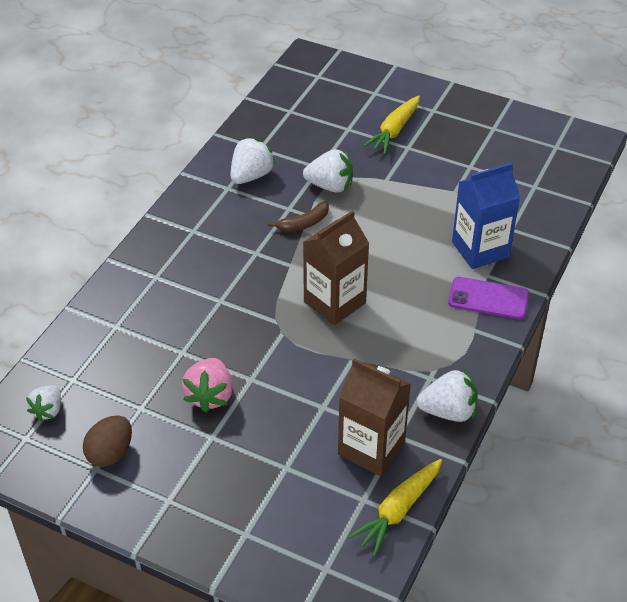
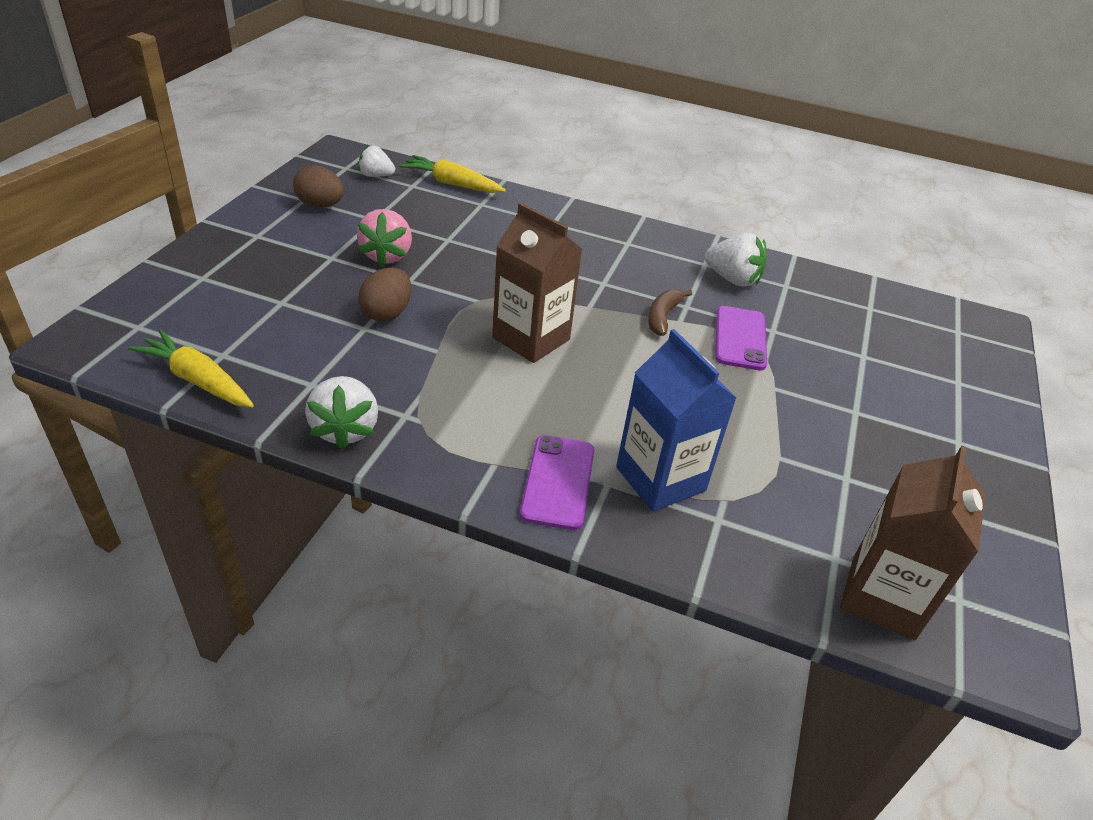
camera: 80 degrees right, 5 degrees down
pink strawberry [182,358,233,413] -> pink strawberry turned 90 degrees counterclockwise [357,209,412,267]
brown banana [268,201,329,232] -> brown banana turned 60 degrees clockwise [648,289,692,336]
white strawberry [303,149,353,193] -> purple phone [715,306,767,371]
brown carton [338,359,411,476] -> brown carton moved to [840,446,985,640]
yellow carrot [363,96,420,154] -> yellow carrot moved to [399,155,506,193]
none -> brown egg [358,268,411,321]

